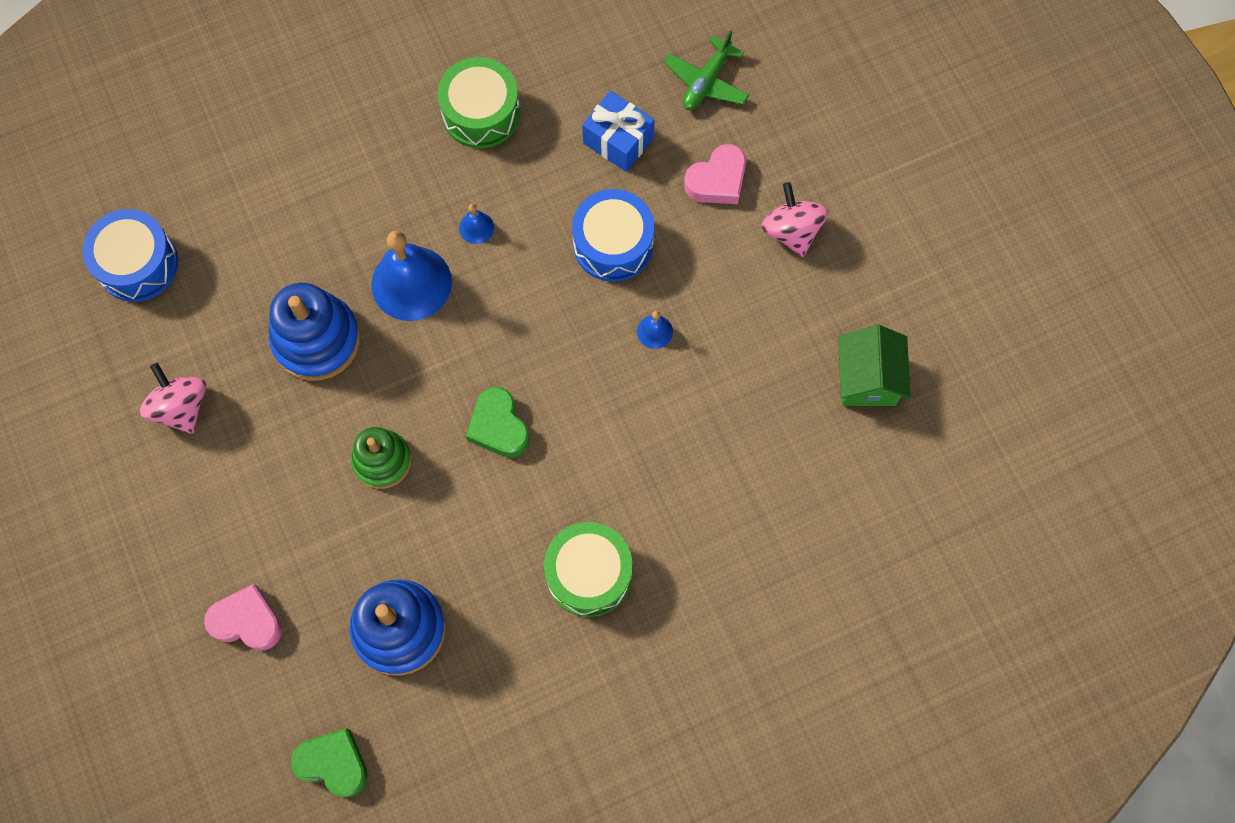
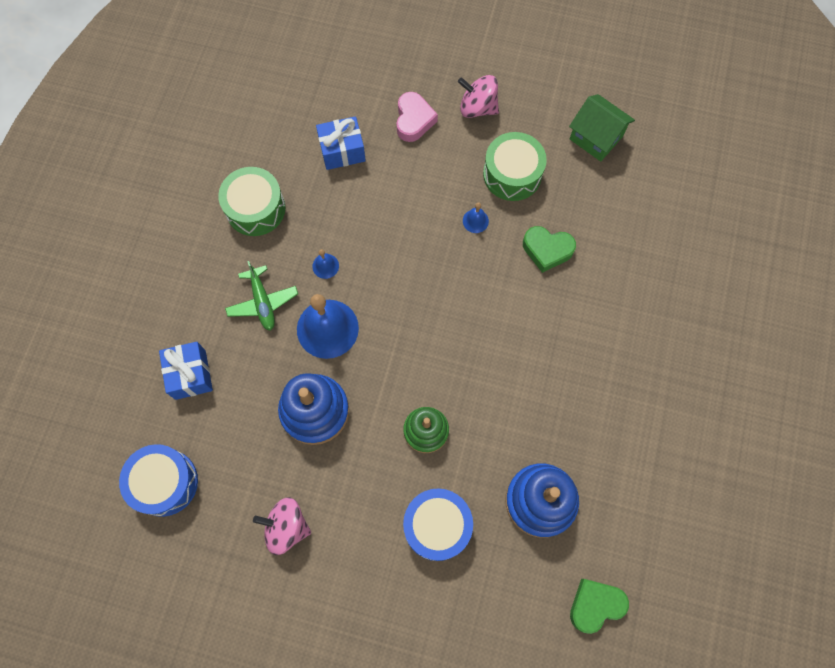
camera: 50 degrees left, 0 degrees up
pink heart [204,584,282,650] -> none
green heart [466,387,530,458] -> green heart moved to [523,226,576,273]
green drum [544,522,632,617] -> green drum moved to [483,132,547,201]
blue drum [572,189,654,282] -> blue drum moved to [403,488,473,561]
green plane [664,30,749,110] -> green plane moved to [225,261,298,331]
none -> blue gift [159,342,213,400]

